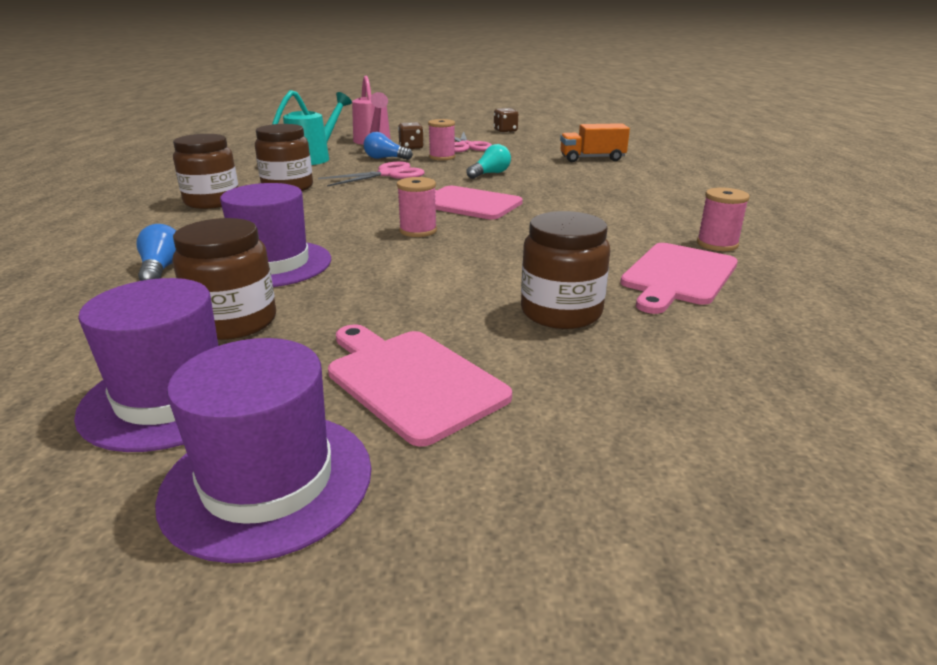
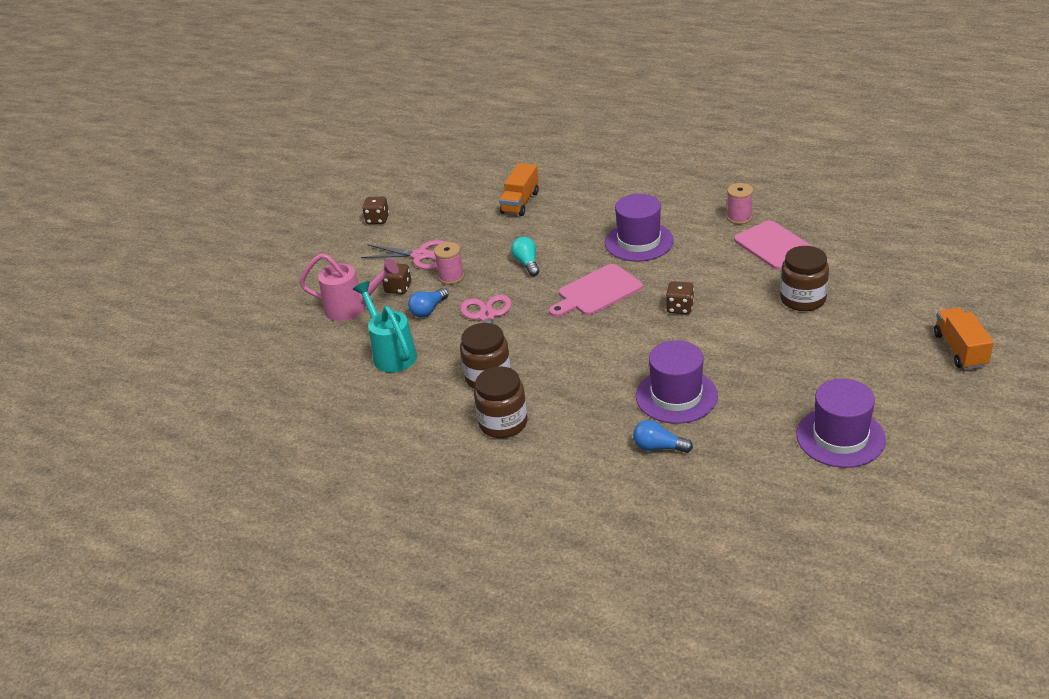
camera: 60 degrees left, 10 degrees up
purple hat [155,338,372,563] -> purple hat moved to [605,194,674,262]
brown jar [173,218,276,340] -> none
pink cutting board [328,324,512,447] -> none
pink spool [397,177,437,237] -> none
none -> brown dice [666,281,694,314]
none -> orange truck [934,308,994,370]

